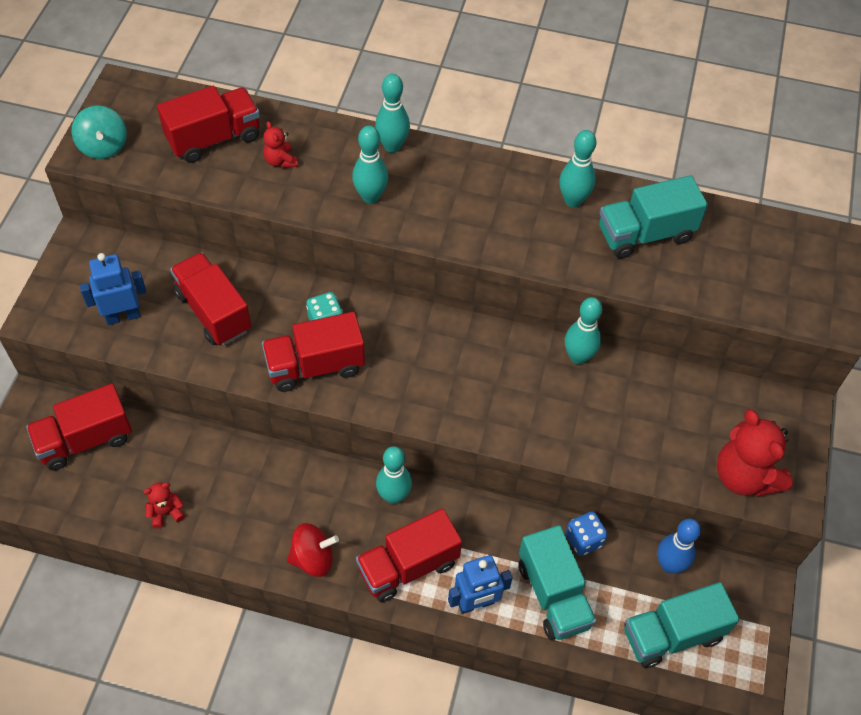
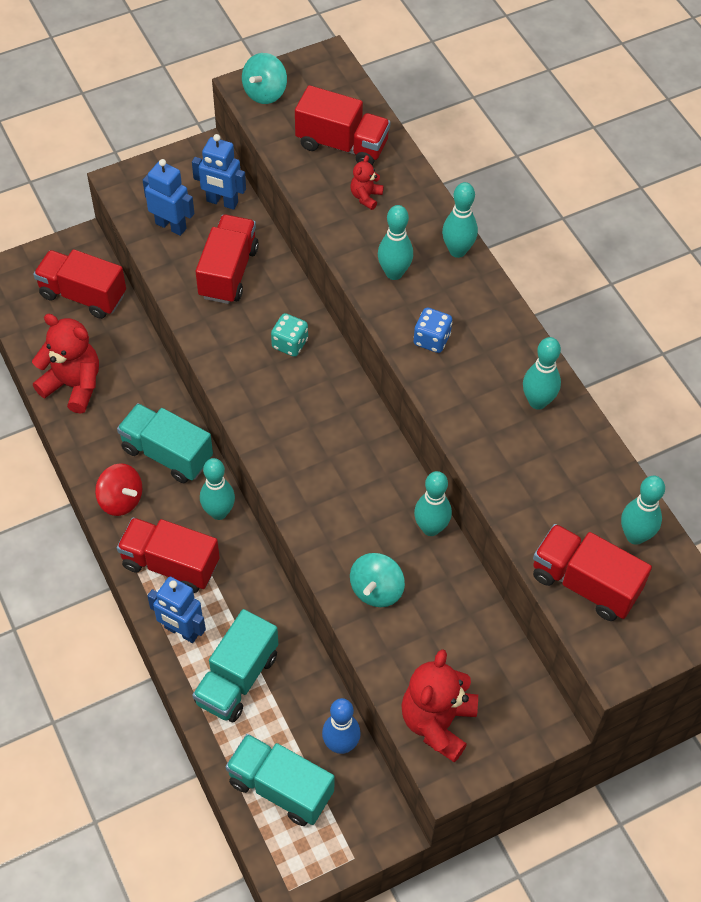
camera: 50 degrees right, 0 degrees up
red teddy bear [143,482,185,529] -> red teddy bear [32,314,99,414], size x2.04
red truck [262,312,365,392] -> red truck moved to [533,524,652,621]
blue dice [566,511,608,556] -> blue dice moved to [413,308,452,353]
turquoise truck [599,175,708,258] -> turquoise truck moved to [117,403,213,483]
none -> blue robot [192,134,246,210]
none -> turquoise spinning top [350,553,405,607]
none -> turquoise bowling pin [621,476,665,545]

